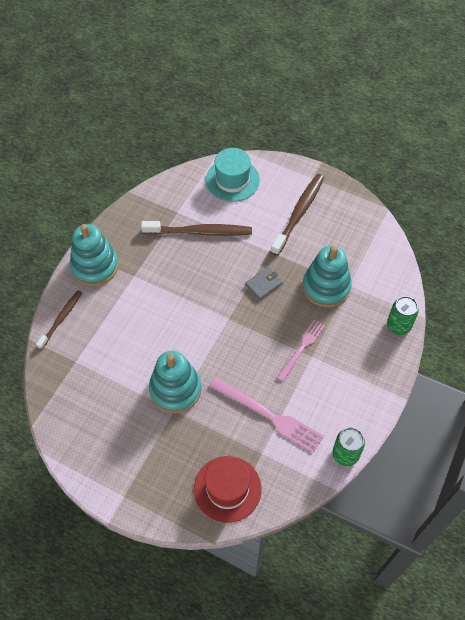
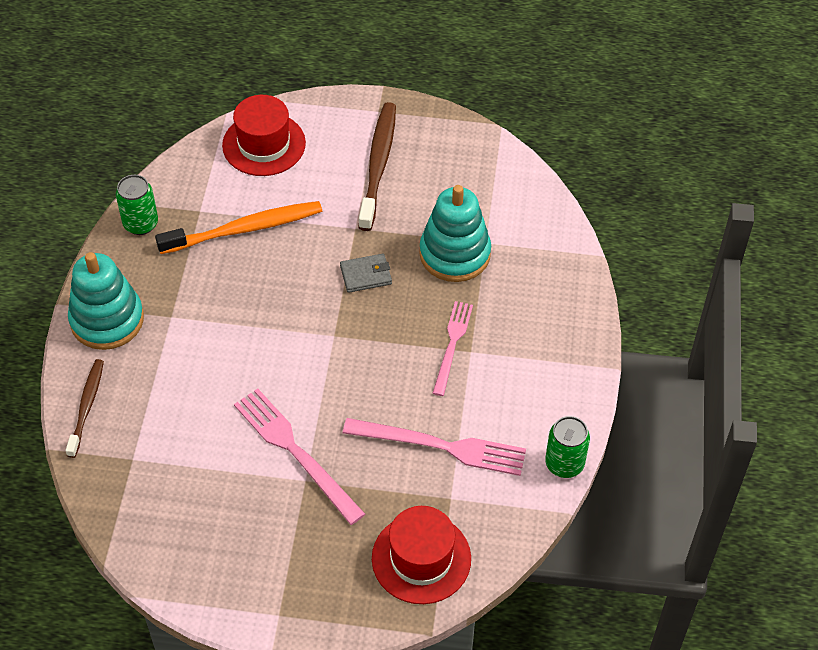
camera: 20 degrees left, 5 degrees down
brown toothbrush [141,221,252,236] -> orange toothbrush [155,201,322,254]
turquoise stacking toy [149,351,201,413] -> pink fork [234,388,365,525]
turquoise hat [206,148,260,202] -> red hat [222,95,306,176]
grey wallet [245,267,283,300] -> grey wallet turned 45 degrees clockwise [340,254,392,293]
green can [387,296,419,335] -> green can moved to [116,175,158,235]

